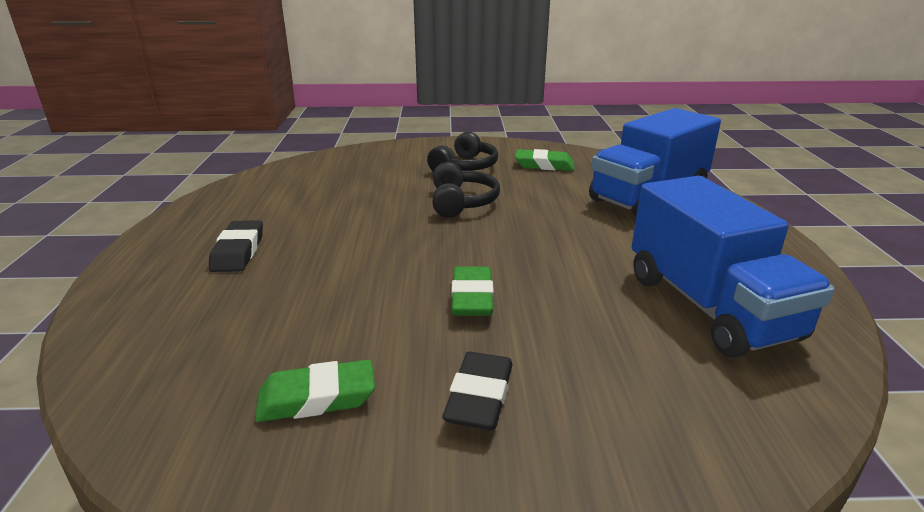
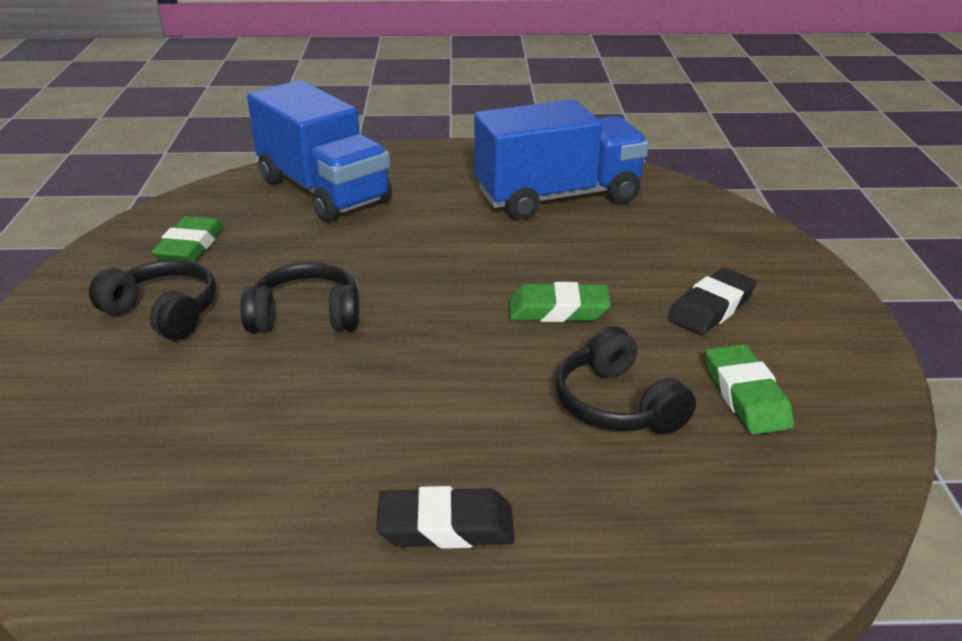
camera: 90 degrees left, 5 degrees up
black eraser [442,352,513,430] -> black eraser turned 60 degrees counterclockwise [669,268,756,335]
none -> black headphones [555,326,696,434]

